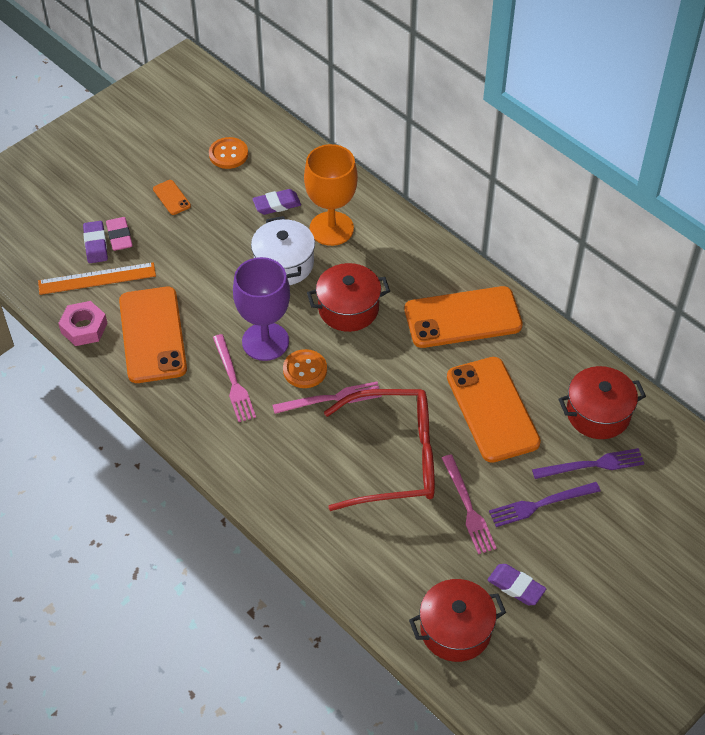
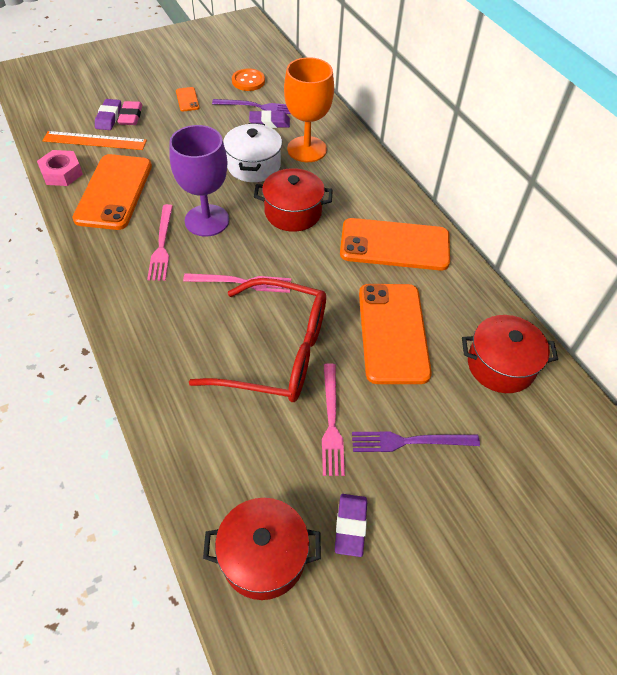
camera: 15 degrees right, 0 degrees up
orange button [283,349,327,388] -> none
purple eraser [488,564,546,605] -> purple eraser turned 45 degrees clockwise [335,494,367,557]
purple fork [532,448,644,479] -> purple fork moved to [212,99,291,114]

